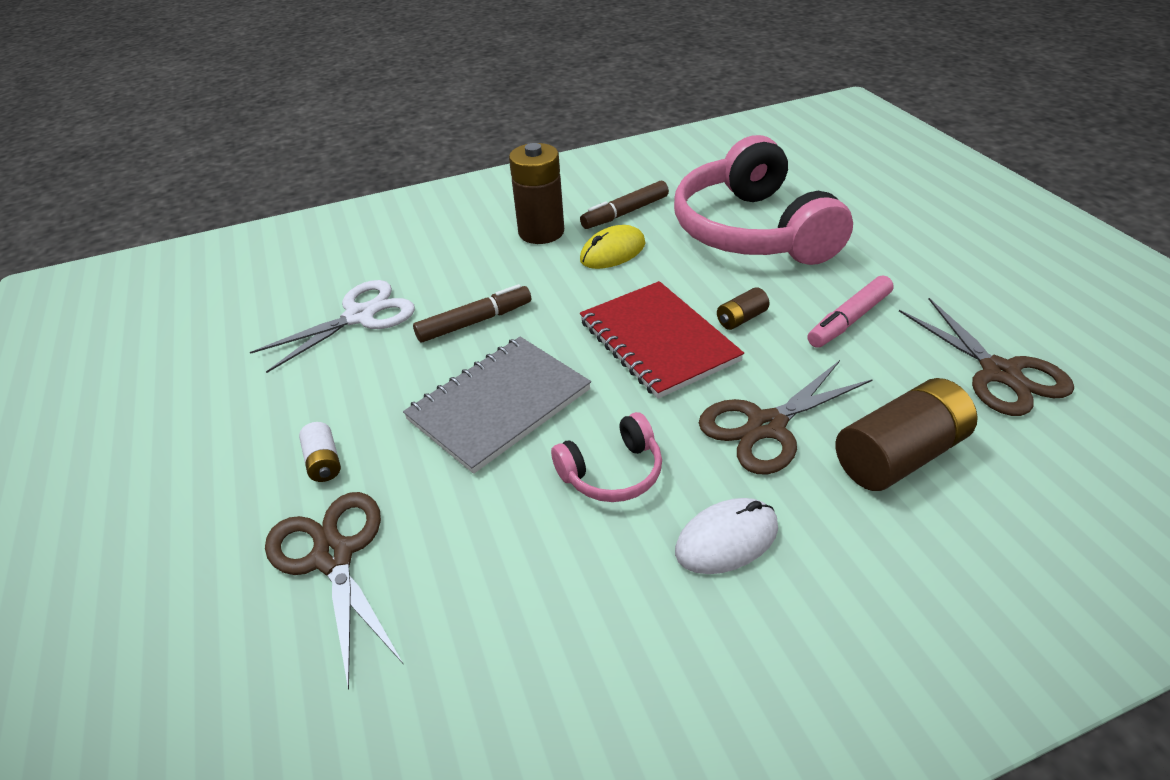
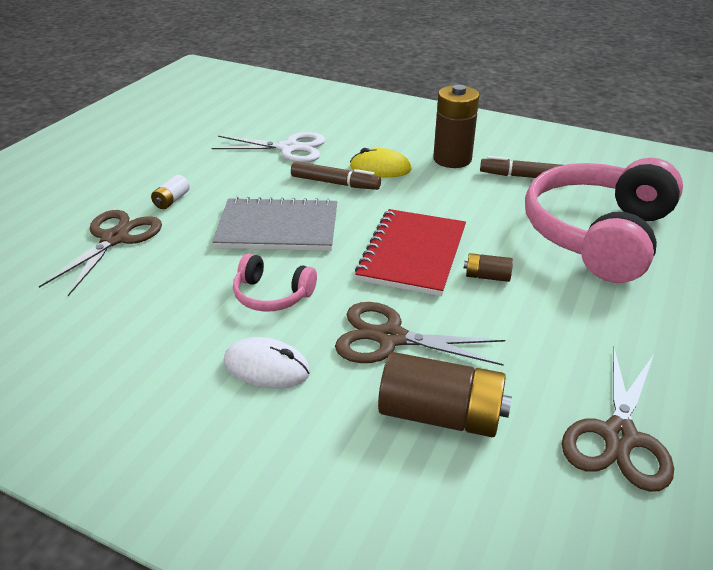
camera: 45 degrees right, 5 degrees down
yellow mouse [580,225,646,269] -> yellow mouse moved to [350,148,412,178]
pink marker [808,275,894,348] -> none

